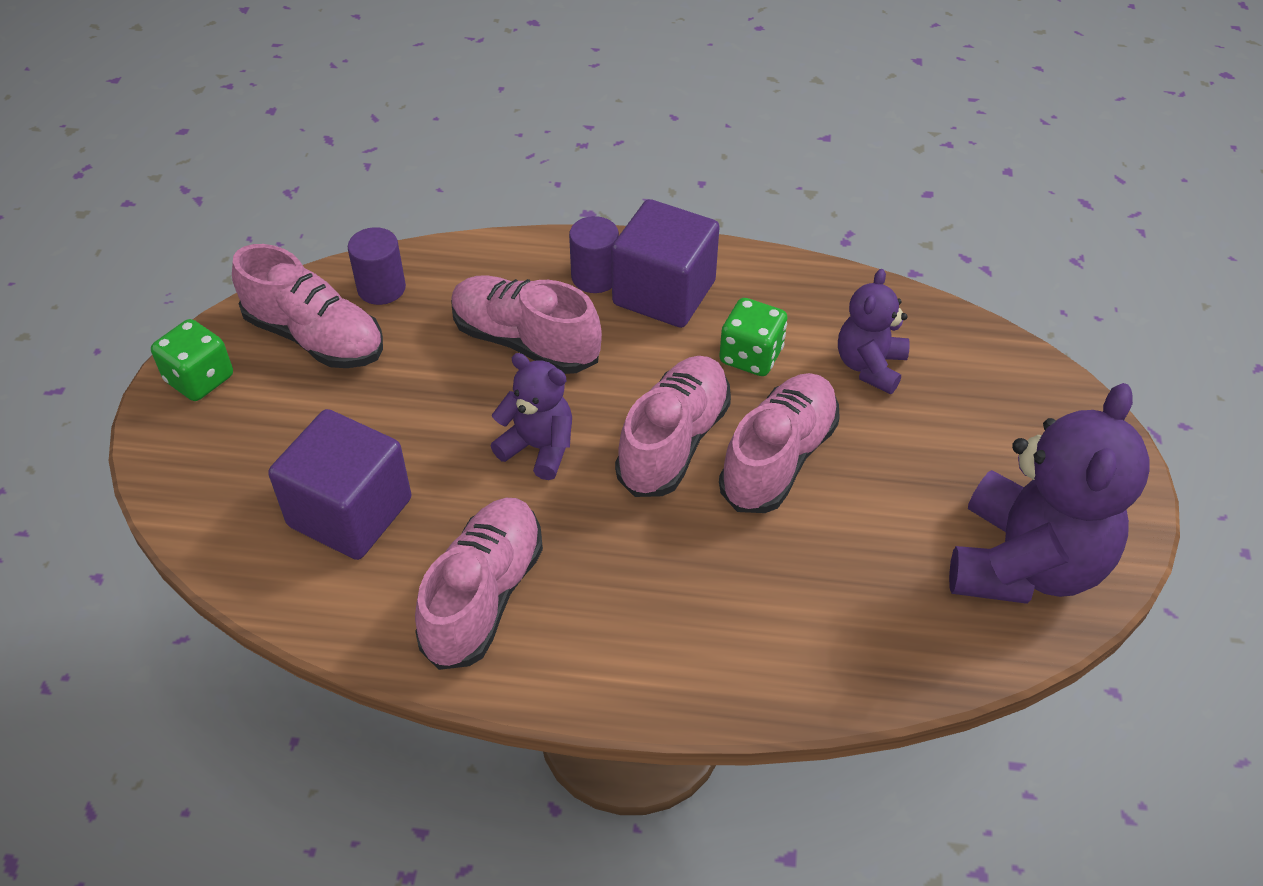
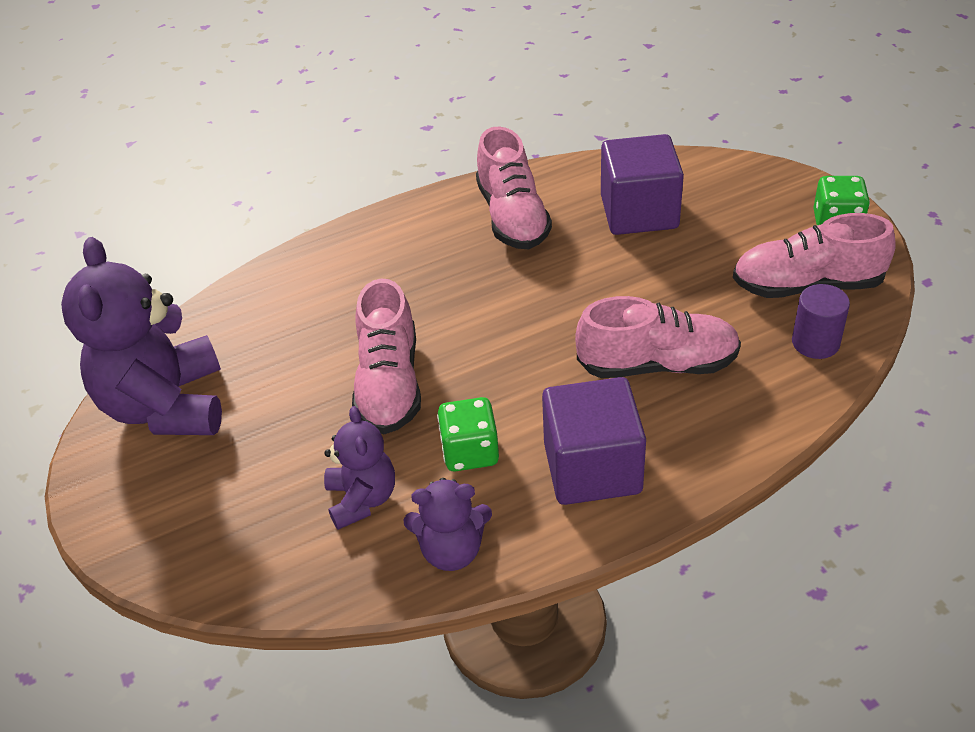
camera: 150 degrees right, 5 degrees down
purple teddy bear [491,353,572,480] -> purple teddy bear moved to [404,478,492,571]
purple cylinder [569,216,619,293] -> none
pink shoe [615,356,731,497] -> none

